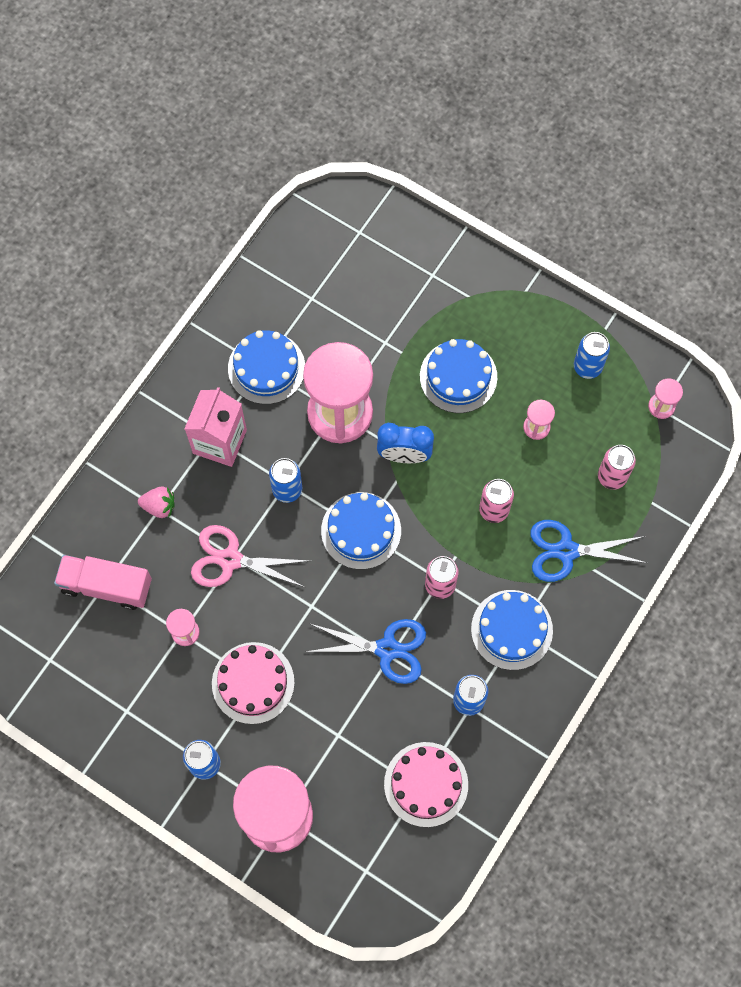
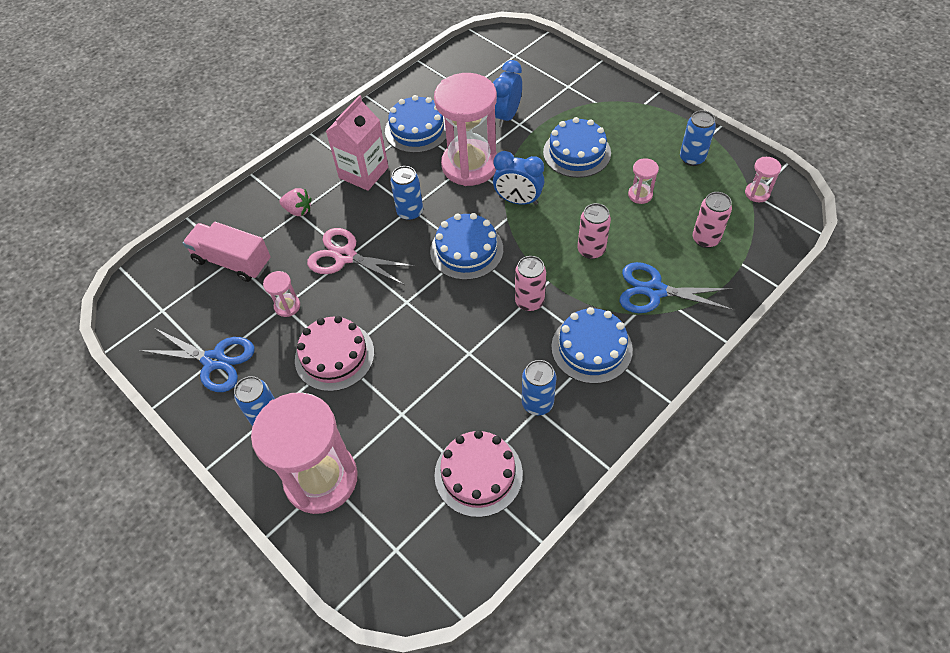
camera: 15 degrees right, 15 degrees down
blue scissors [306,619,426,684] -> blue scissors moved to [139,327,254,392]
none -> blue clock [493,60,522,127]

